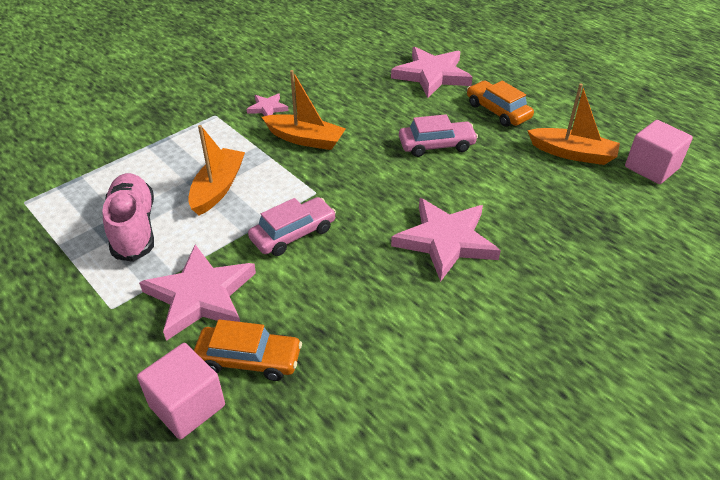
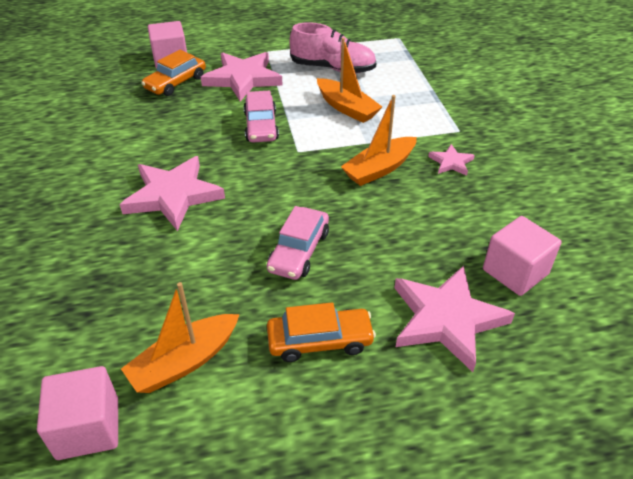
camera: 120 degrees right, 0 degrees up
none -> pink cube [483,216,561,296]

